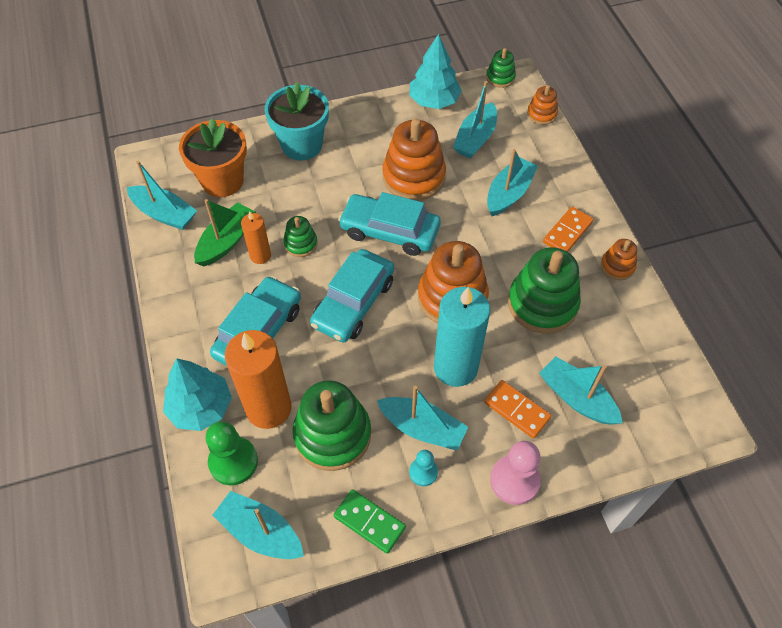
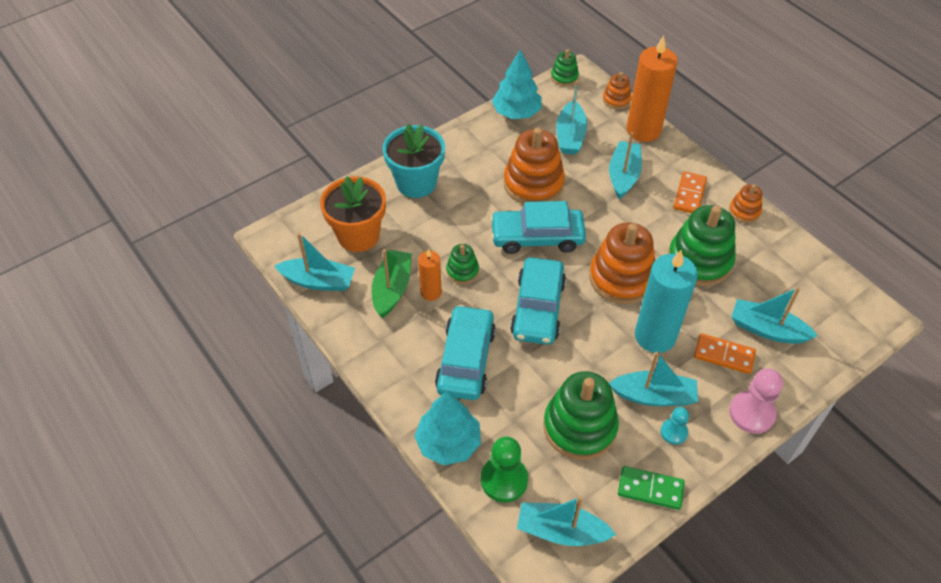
camera: 20 degrees left, 5 degrees down
orange candle [225,330,291,429] -> orange candle moved to [626,36,678,142]

